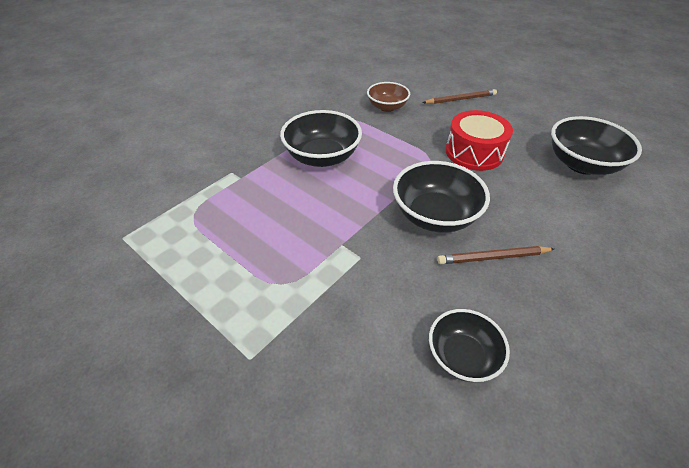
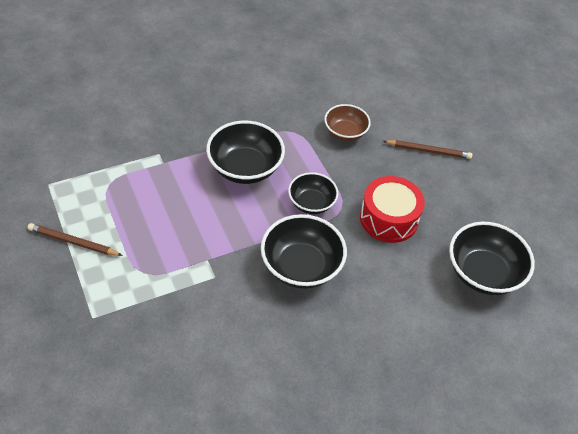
camera: 20 degrees right, 5 degrees up
black bowl [429,309,510,382] -> black bowl moved to [288,172,338,214]
brown pencil [437,246,554,264] -> brown pencil moved to [28,223,123,256]

